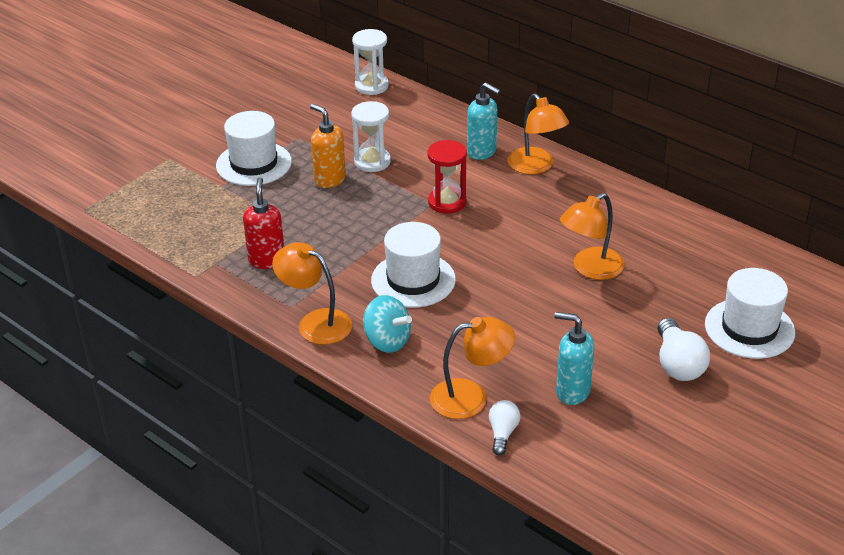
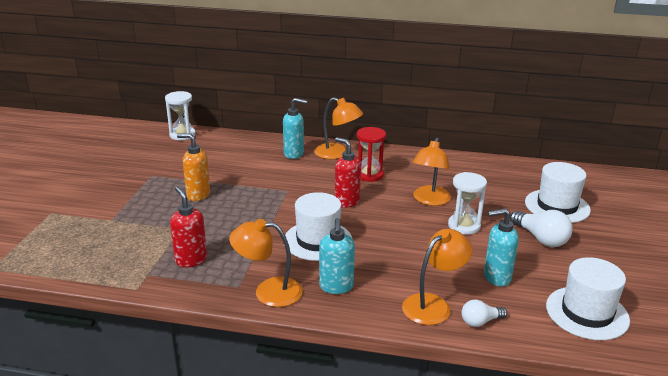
camera: 30 degrees left, 10 degrees down
white hat [216,111,292,186] -> white hat moved to [546,257,630,340]
white hourglass [351,101,391,172] -> white hourglass moved to [448,172,487,235]
turquoise spinning top [363,295,412,353] -> turquoise soap dispenser [319,218,355,294]
red hourglass [427,140,467,214] -> red hourglass moved to [357,127,386,182]
white light bulb [489,400,521,455] -> white light bulb turned 90 degrees counterclockwise [462,299,507,327]
none -> red soap dispenser [335,137,361,208]

